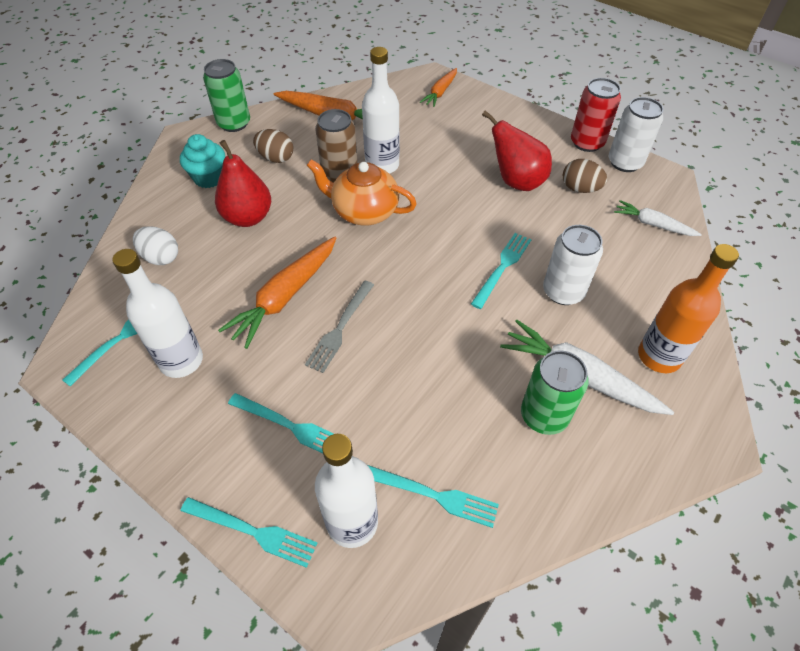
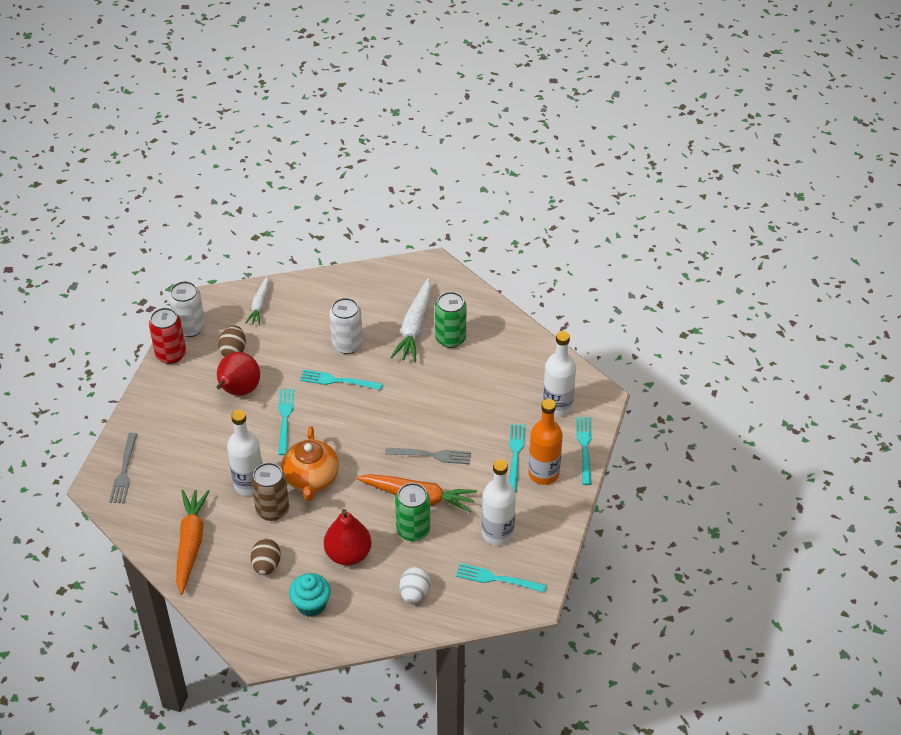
camera: 110 degrees left, 5 degrees down
green can [203,59,250,132] -> green can moved to [395,483,430,541]
turquoise fork [368,465,499,528] -> turquoise fork moved to [278,389,294,455]
orange carrot [420,68,457,107] -> grey fork [109,433,137,503]
orange bottle [638,244,739,373] -> orange bottle moved to [528,399,563,485]

